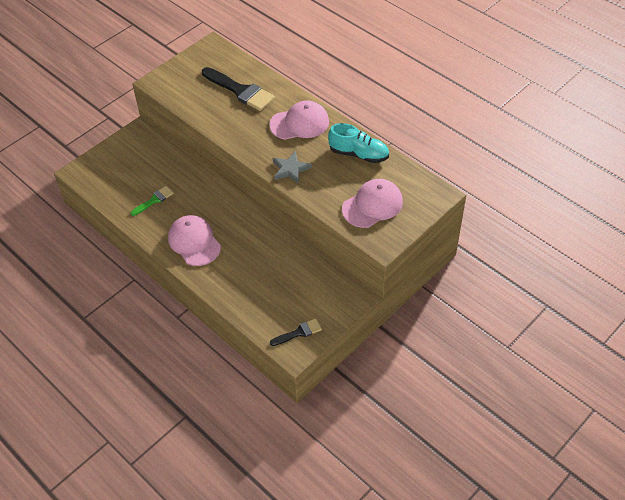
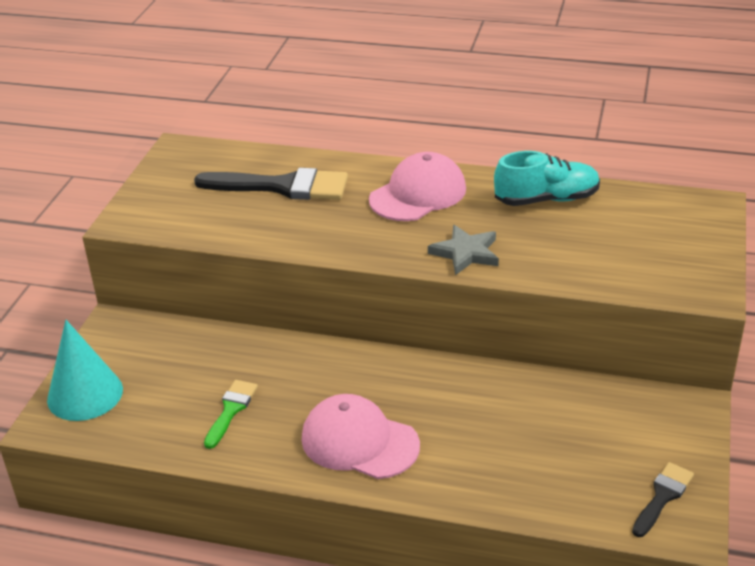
camera: 30 degrees left, 15 degrees down
pink cap [342,179,403,228] -> none
none -> turquoise cone [47,320,123,421]

